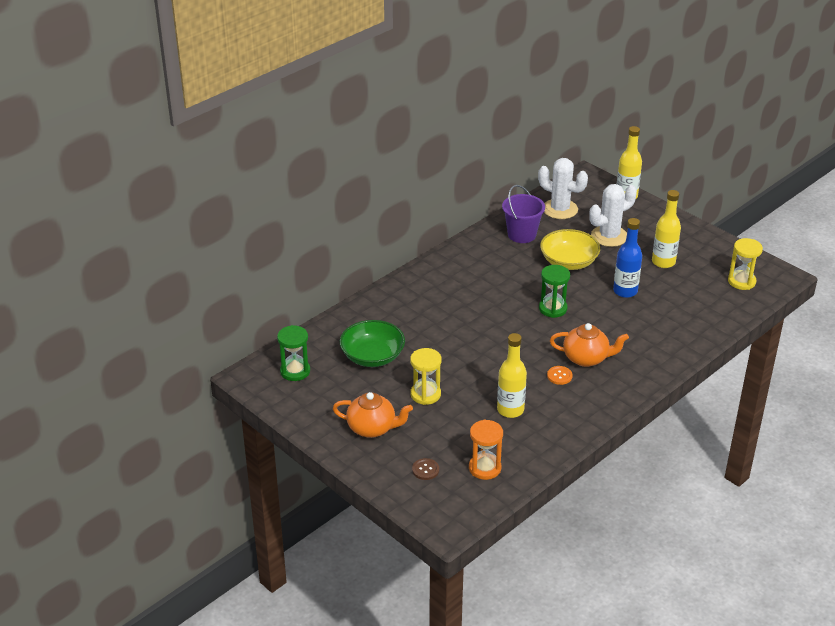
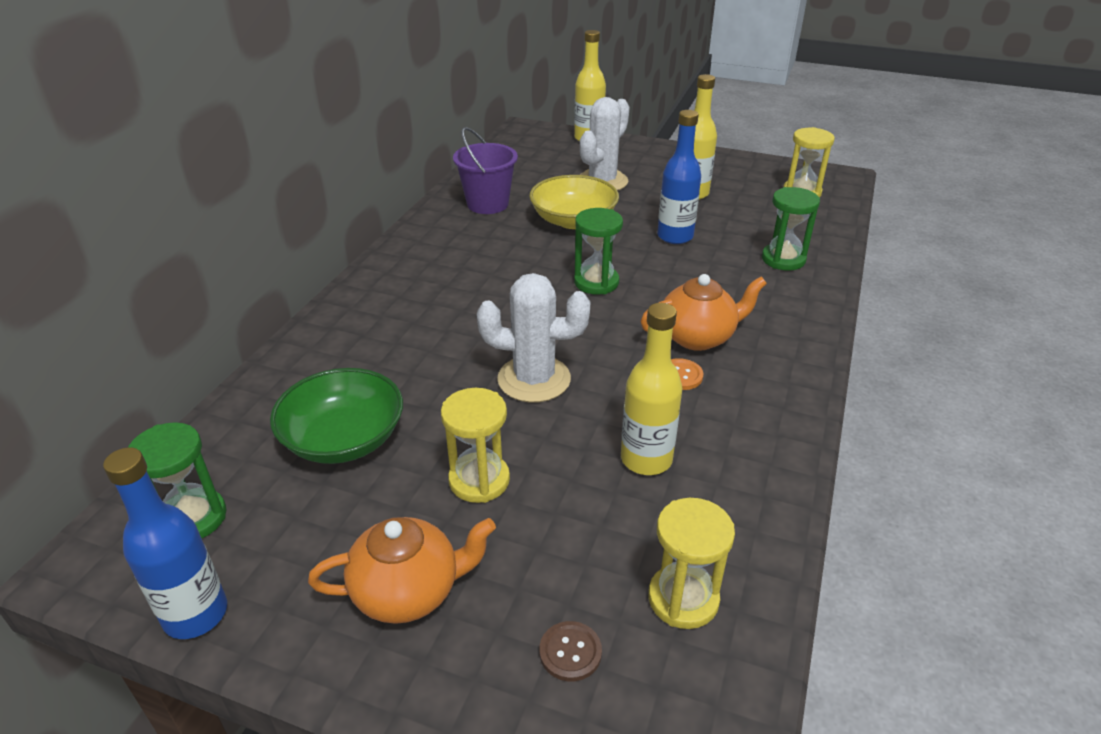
camera: 25 degrees left, 0 degrees up
orange hourglass [469,419,503,480] -> yellow hourglass [648,498,735,629]
white cactus [538,158,588,219] -> white cactus moved to [477,273,590,403]
none -> blue bottle [103,447,227,639]
none -> green hourglass [762,187,820,271]

